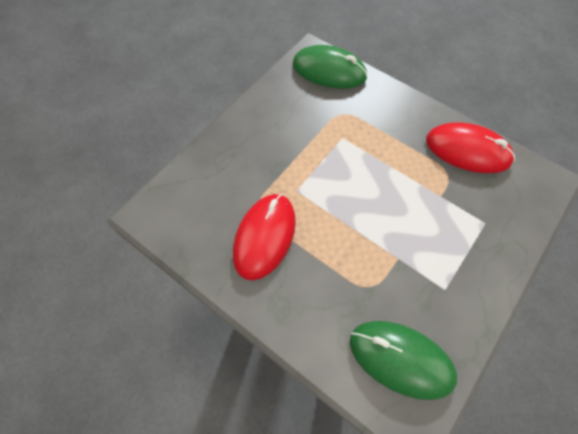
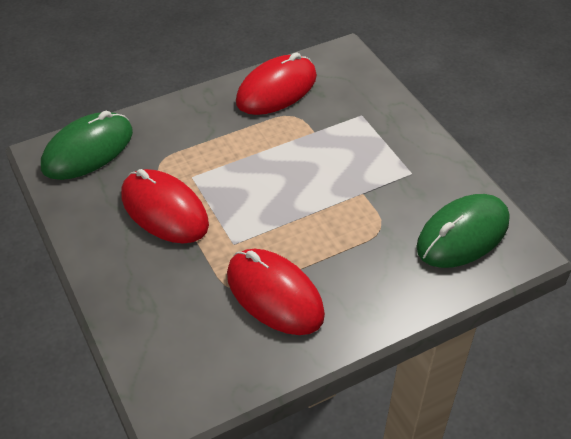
camera: 65 degrees left, 15 degrees down
none -> red mouse [121,169,209,244]

